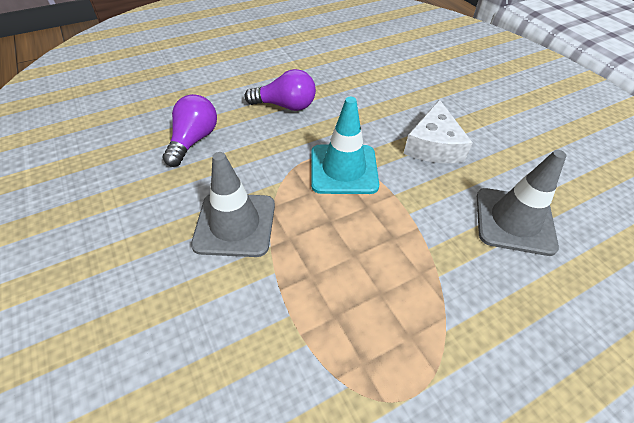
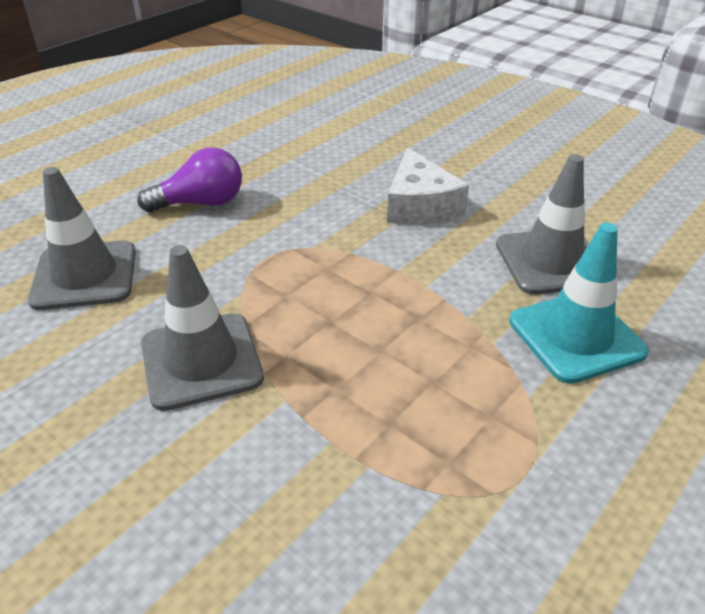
camera: 20 degrees left, 10 degrees down
purple light bulb [163,94,217,167] -> grey traffic cone [28,167,136,310]
turquoise traffic cone [311,97,379,194] -> turquoise traffic cone moved to [509,223,649,384]

